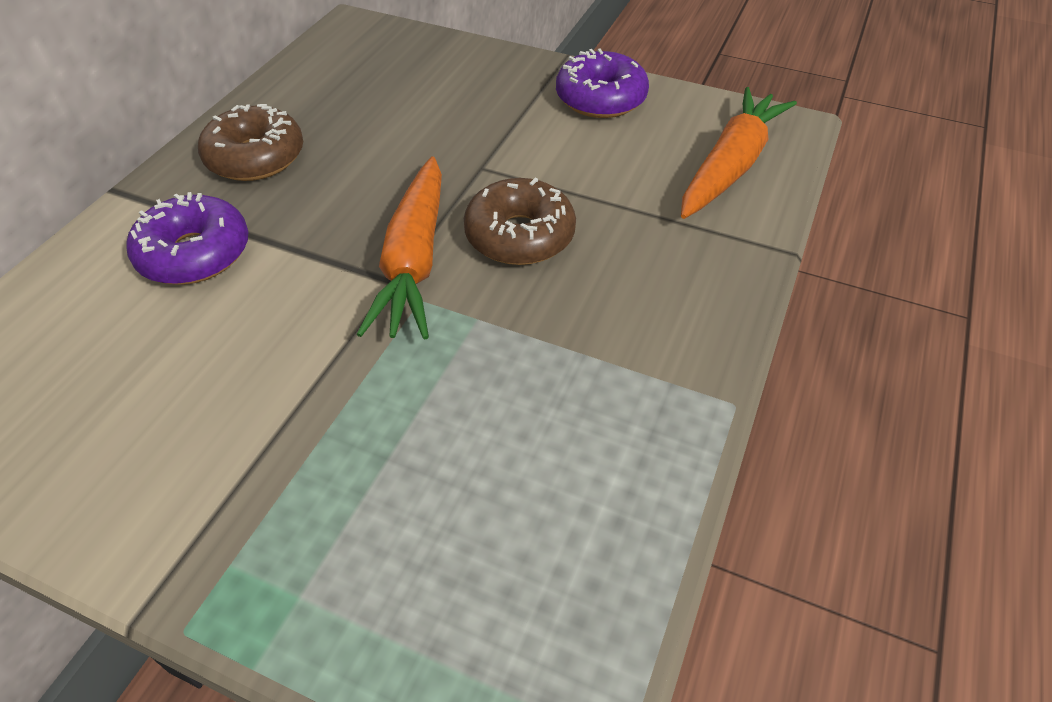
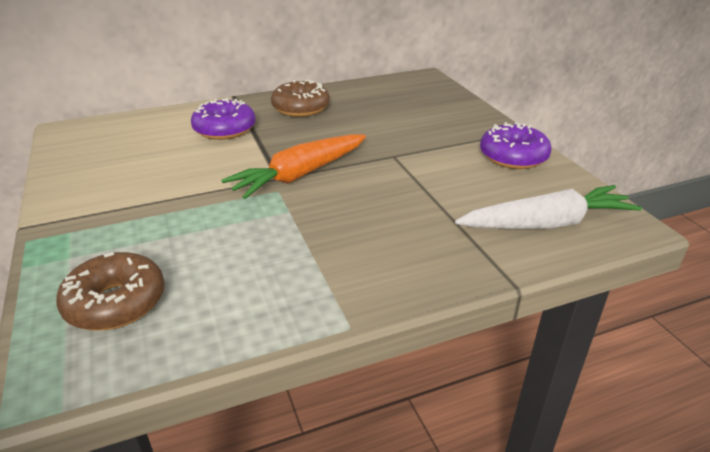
camera: 45 degrees right, 15 degrees down
brown donut [464,178,576,265] -> brown donut moved to [56,252,165,330]
orange carrot [681,87,797,219] -> white carrot [455,185,642,229]

